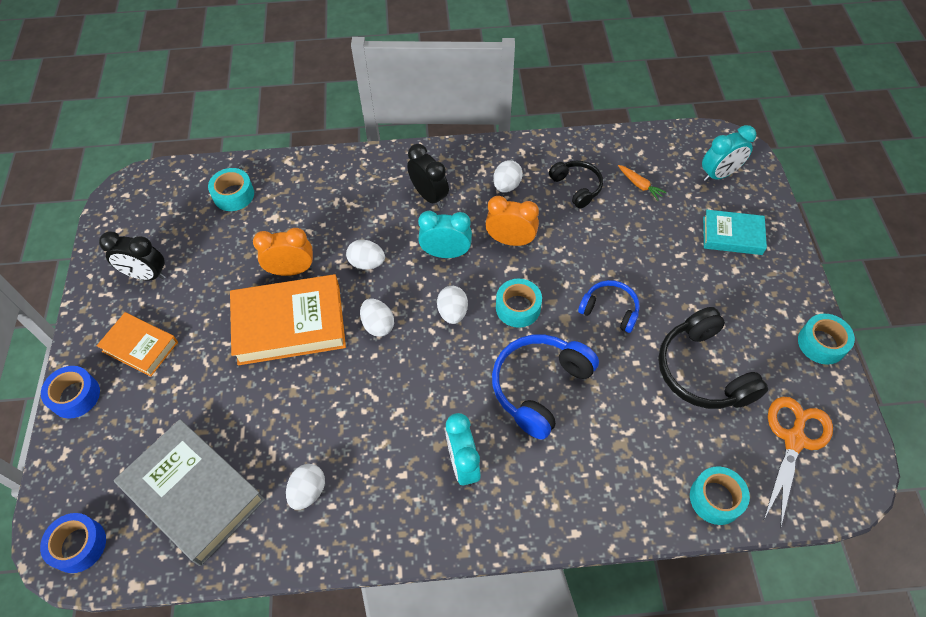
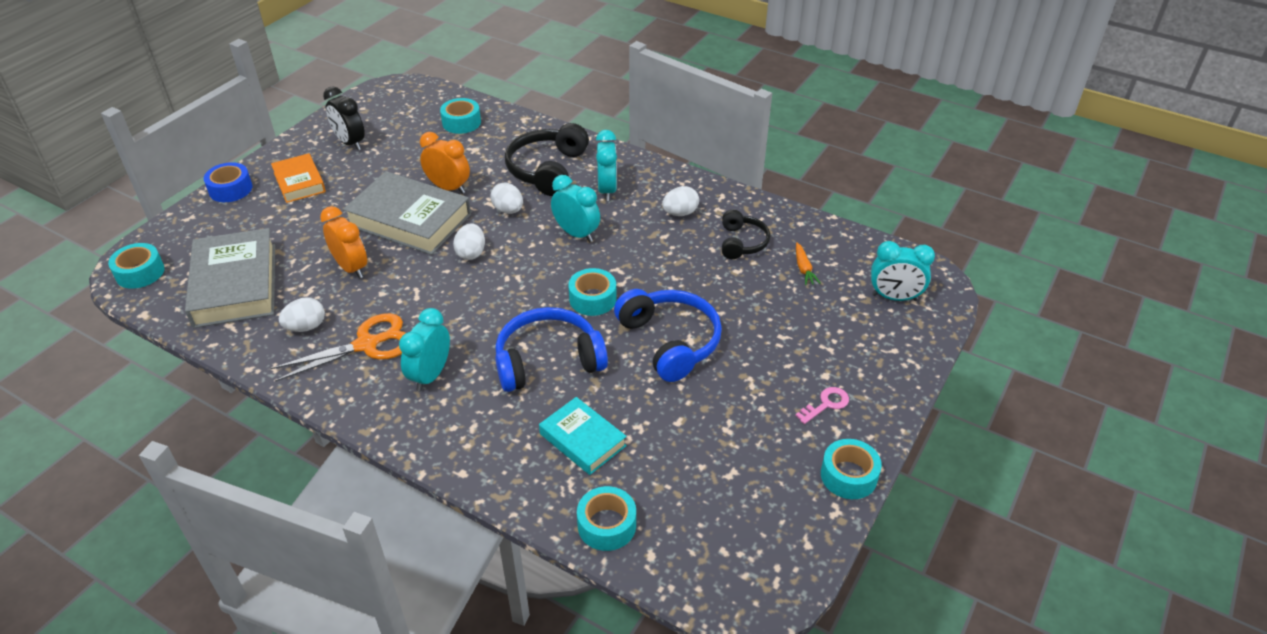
camera: 35 degrees right, 15 degrees down
blue tape [40,513,106,573] -> turquoise tape [108,243,164,289]
orange book [230,274,346,365] -> grey book [343,171,471,255]
black clock [407,144,449,208] -> turquoise clock [596,130,617,201]
white egg [437,286,468,324] -> none
orange clock [485,196,539,246] -> orange clock moved to [320,206,367,279]
blue headphones [578,280,640,333] -> blue headphones [614,289,722,382], size x1.67
black headphones [658,307,768,409] -> black headphones moved to [505,123,589,196]
turquoise book [703,210,767,255] -> turquoise book moved to [539,397,627,475]
orange scissors [764,397,833,528] -> orange scissors moved to [270,313,405,382]
none -> pink key [795,387,849,424]

